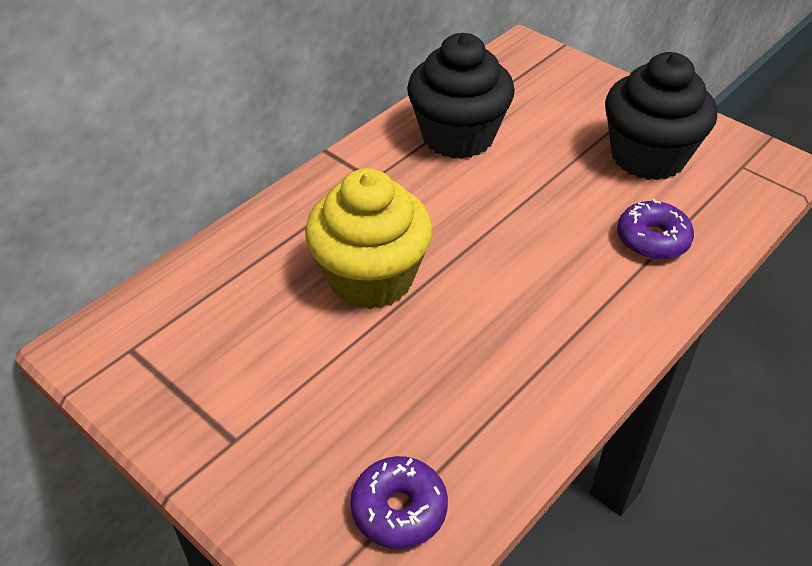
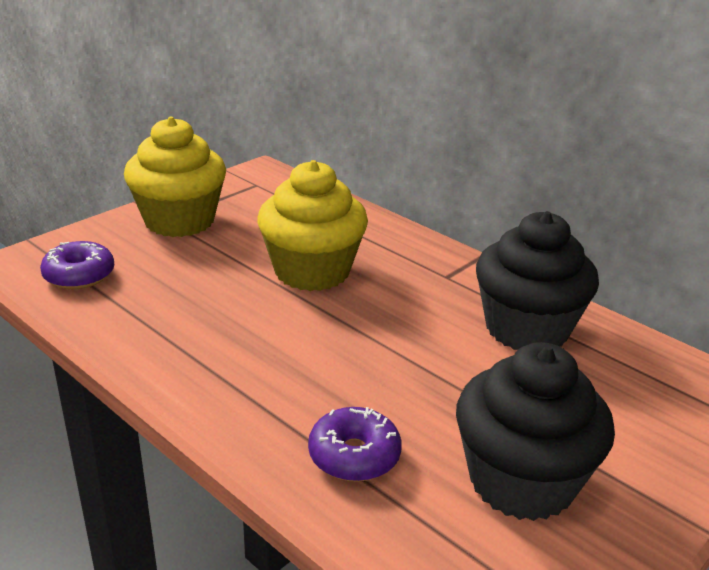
camera: 90 degrees right, 15 degrees down
none -> yellow cupcake [124,117,226,237]

